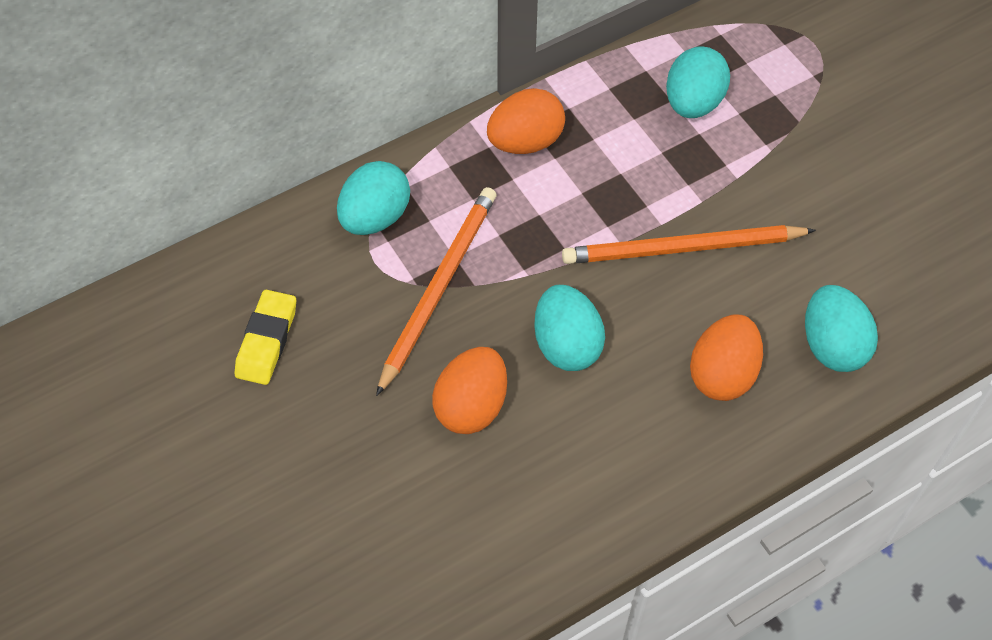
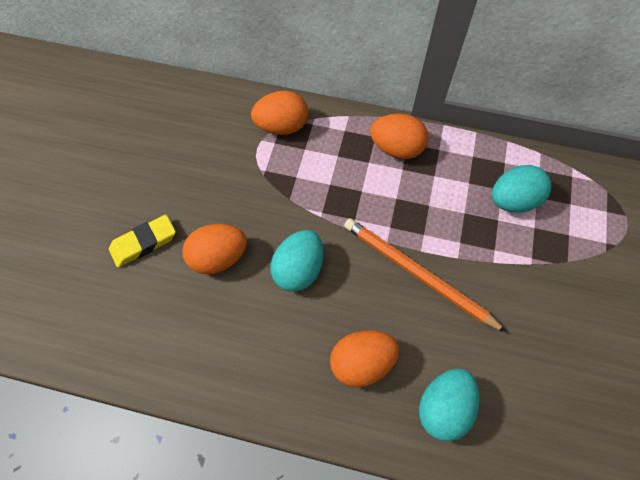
camera: 45 degrees right, 5 degrees up
yellow eraser [234,290,296,385] -> yellow eraser moved to [109,215,176,267]
turquoise egg [337,161,410,235] -> orange egg [251,91,308,135]
orange pencil [376,187,496,396] -> none

